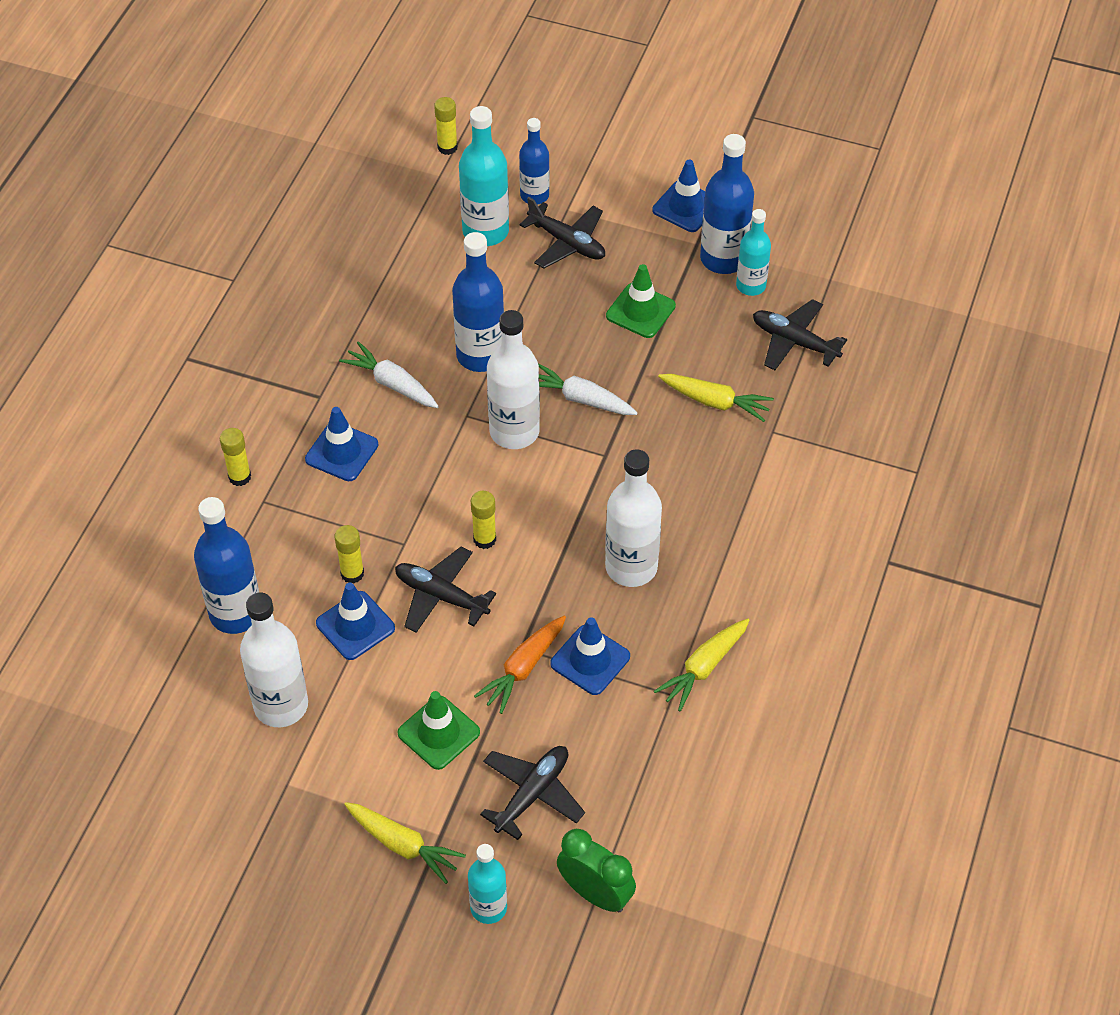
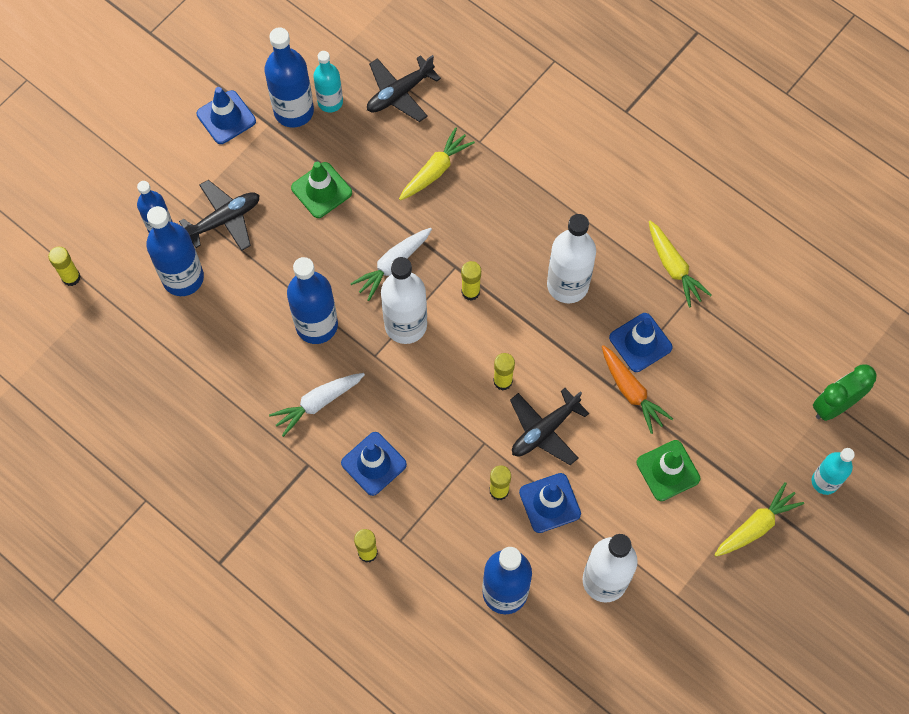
camera: 70 degrees left, 15 degrees up
turquoise bottle [459,106,509,246] -> blue bottle [146,206,204,296]
black plane [480,746,585,840] -> none
none -> yellow glue stick [461,261,481,301]

